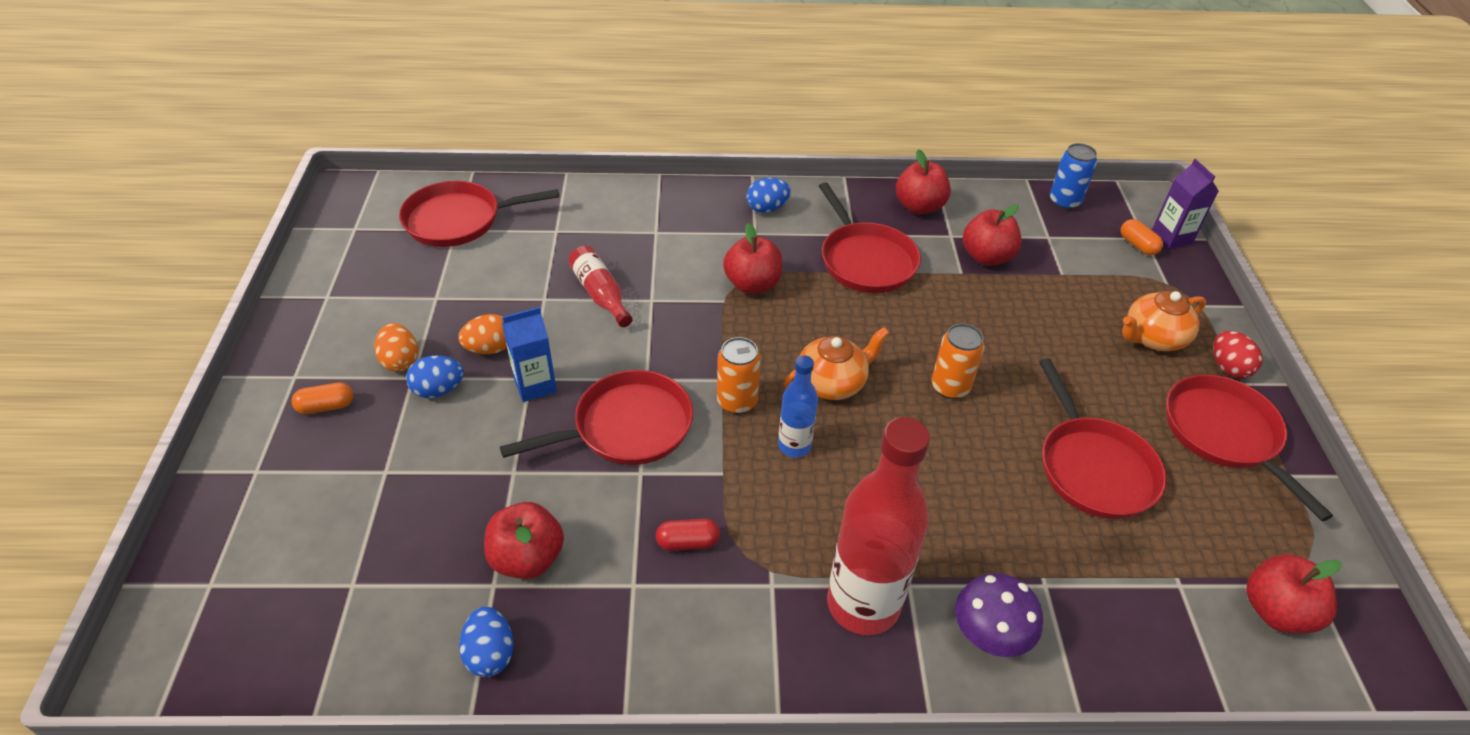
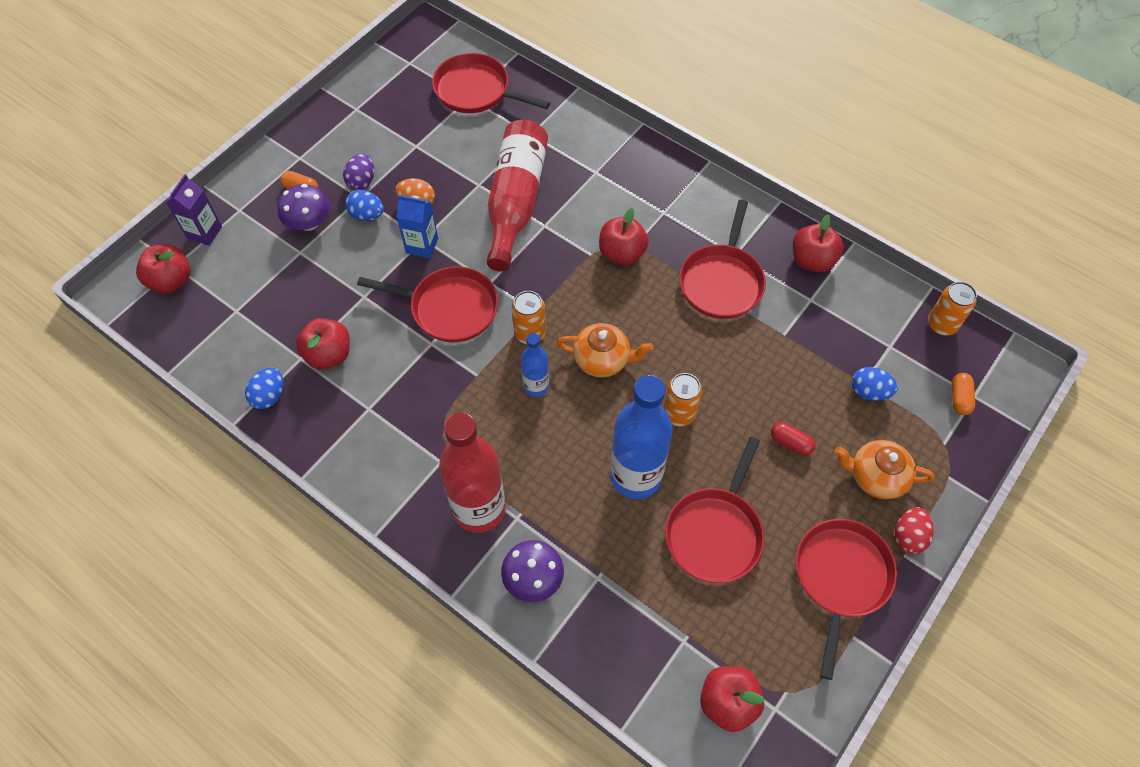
camera: 40 degrees right, 15 degrees up
orange egg [375,323,418,372] -> purple egg [343,153,374,190]
red bottle [568,246,632,327] -> red bottle [487,120,548,272], size x1.92
red capsule [656,519,720,551] -> red capsule moved to [771,422,815,456]
blue egg [746,178,791,213] -> blue egg moved to [852,367,898,401]
red apple [963,204,1022,266] -> red apple moved to [136,244,190,293]
blue can [1050,143,1097,210] -> orange can [928,282,977,336]
purple carton [1152,159,1219,249] -> purple carton moved to [166,174,222,246]
none -> purple mushroom [278,184,330,231]
none -> blue bottle [610,375,673,499]

